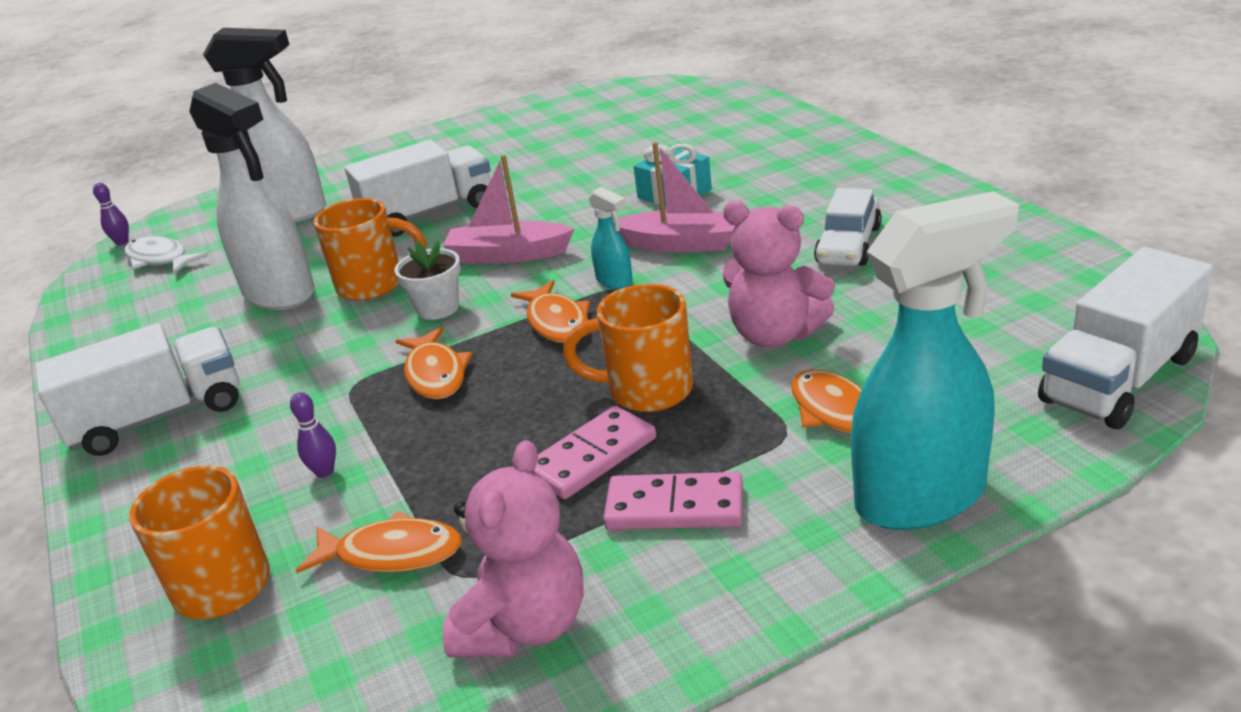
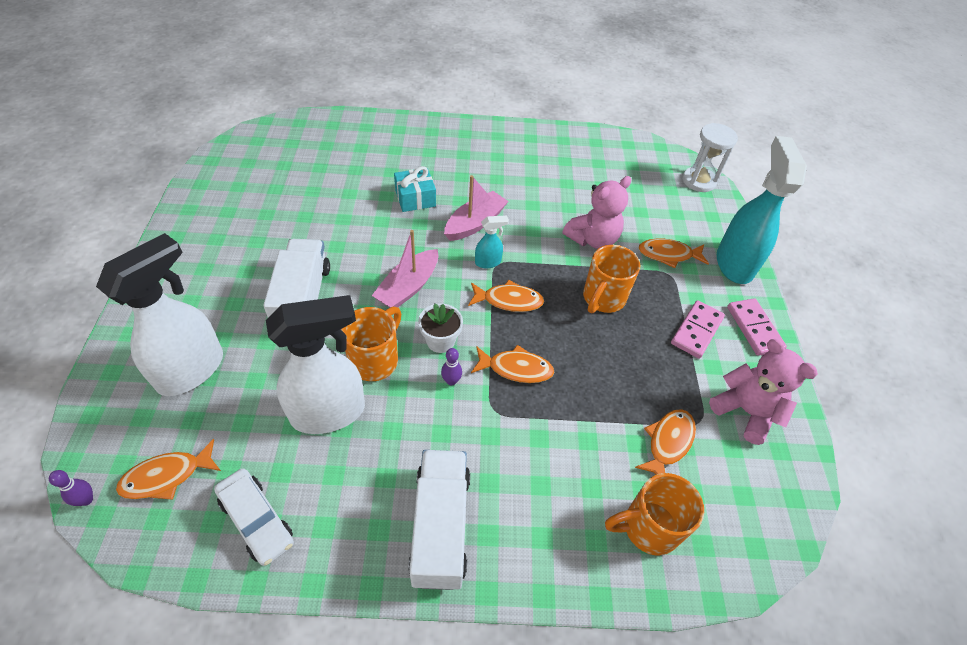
camera: 70 degrees left, 20 degrees up
white fish [125,236,208,274] -> orange fish [116,439,221,500]
purple bowling pin [290,392,336,478] -> purple bowling pin moved to [441,348,462,386]
pink domino [534,406,656,499] -> pink domino moved to [727,298,787,356]
white car [814,188,882,266] -> white car moved to [214,468,294,566]
white truck [1038,247,1213,429] -> white hourglass [683,123,738,192]

